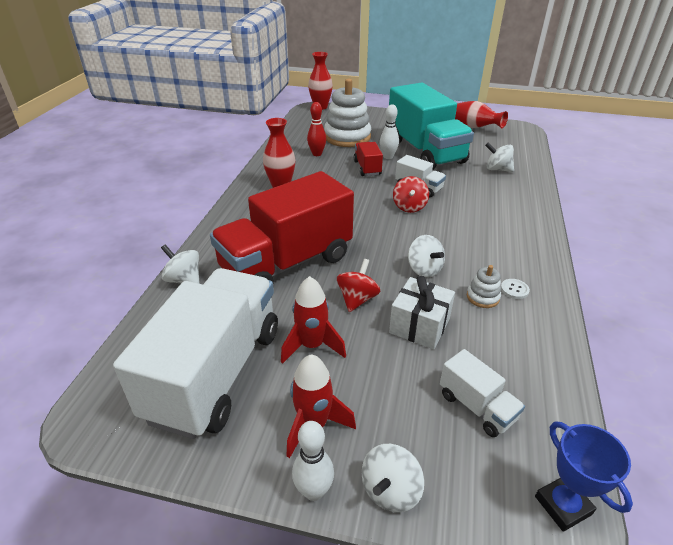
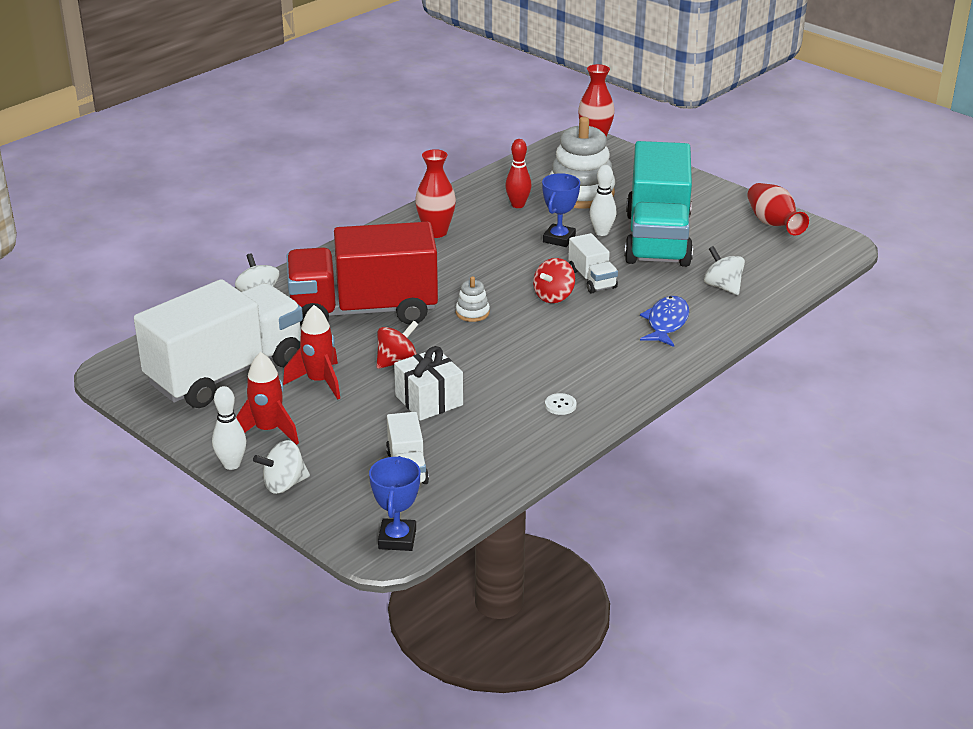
camera: 30 degrees right, 5 degrees down
red truck [354,142,383,176] -> blue trophy [542,173,580,247]
white spinning top [408,235,445,278] -> none
white stacking toy [467,265,501,308] -> white stacking toy moved to [456,276,490,322]
none -> blue fish [640,296,689,347]

